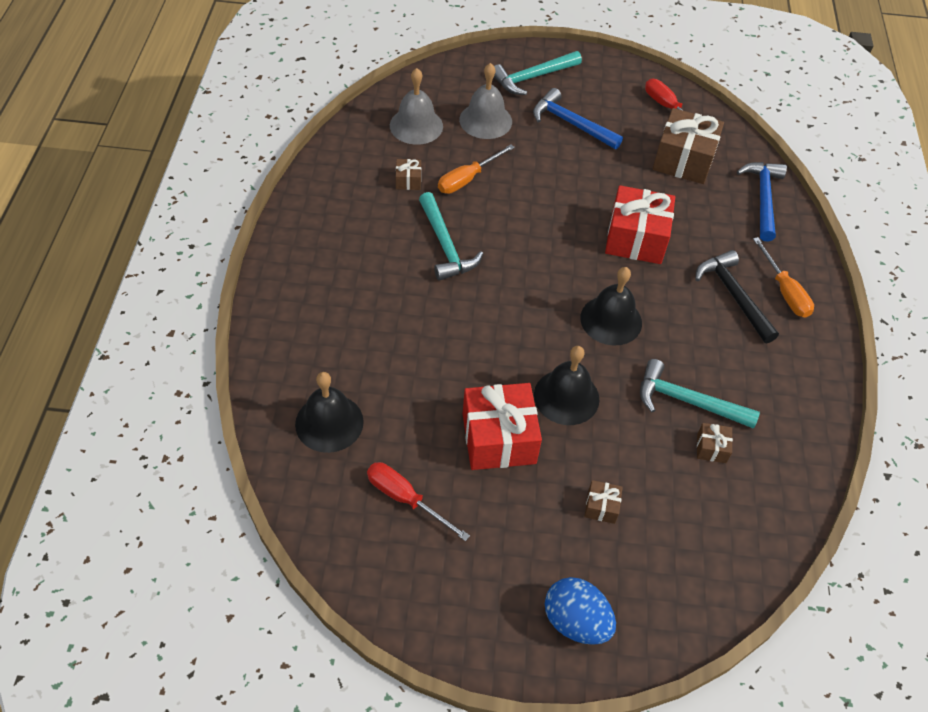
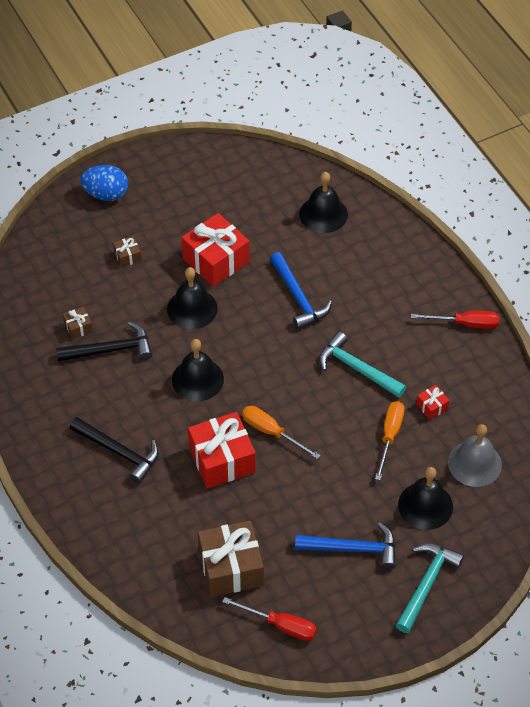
camera: 150 degrees right, 0 degrees up
red screwdriver [367,462,470,541] -> red screwdriver moved to [411,311,499,329]
brown gift [396,159,421,190] -> red gift [416,385,450,420]
grey bell [459,63,512,139] -> black bell [398,467,453,530]
turquoise hammer [640,359,760,429] -> black hammer [56,322,152,362]
blue hammer [737,162,787,242] -> blue hammer moved to [270,252,332,329]
orange screwdriver [753,237,814,318] -> orange screwdriver moved to [242,406,320,459]

